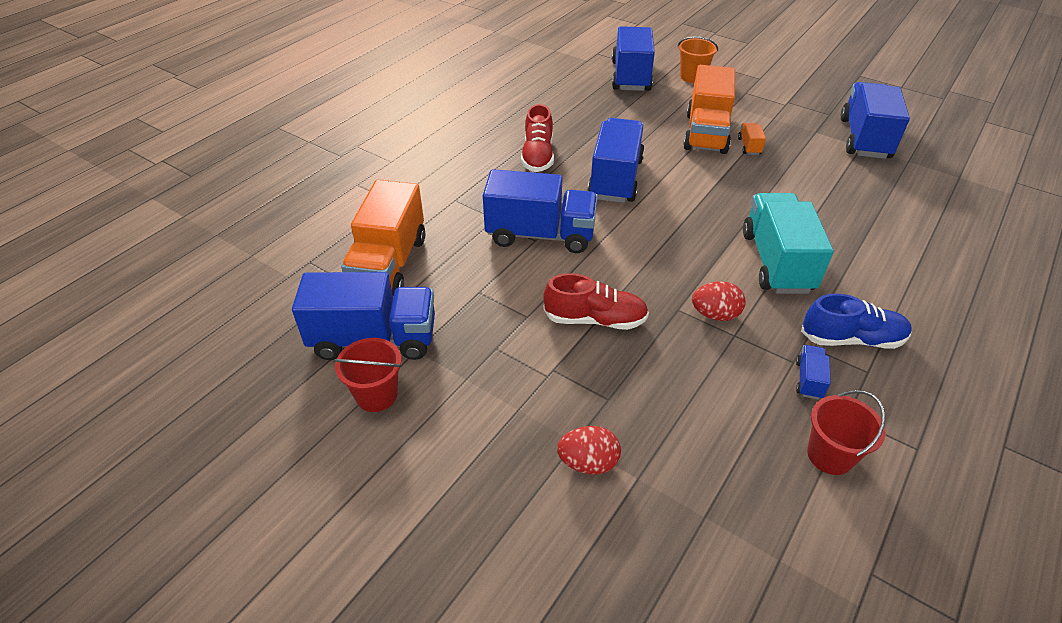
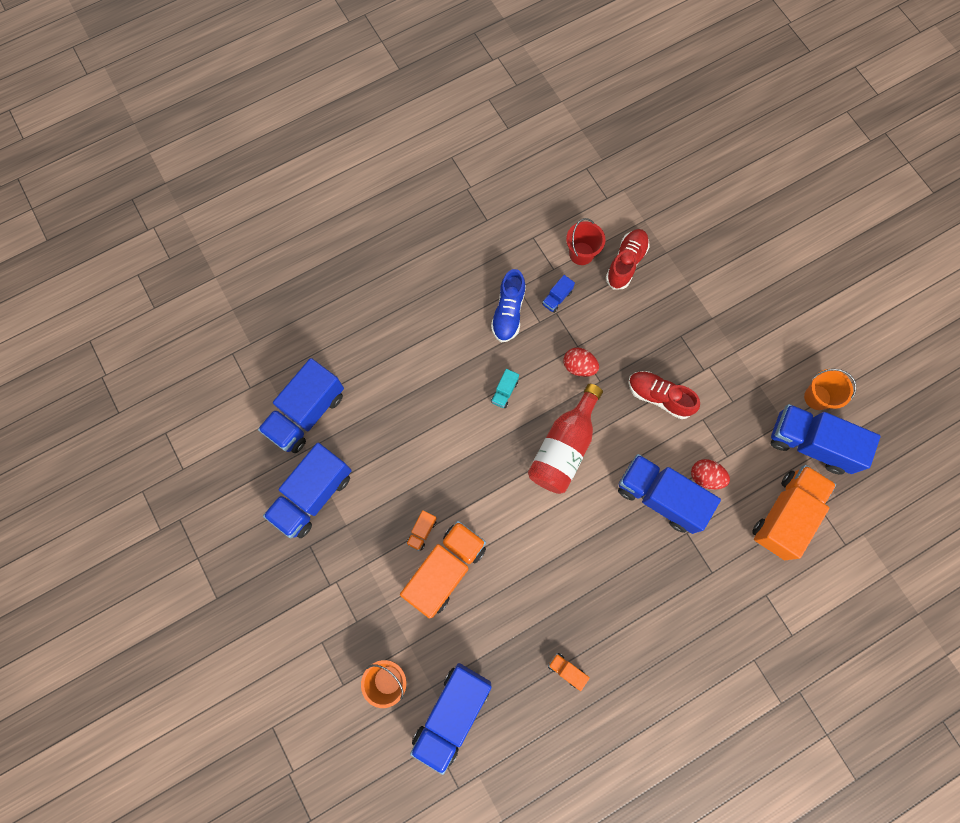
camera: 155 degrees left, 30 degrees up
red bucket [333,338,402,412] -> orange bucket [804,369,856,410]
red shoe [521,104,554,172] -> red shoe moved to [606,229,649,289]
red egg [557,426,621,474] -> red egg moved to [691,459,730,490]
blue truck [588,118,645,203] -> blue truck moved to [258,358,344,453]
turquoise truck [743,193,834,294] -> turquoise truck [491,369,519,408], size x0.42
blue shoe [801,294,912,349] -> blue shoe turned 105 degrees counterclockwise [491,269,526,342]
none -> red bottle [528,384,603,494]
none -> orange truck [548,653,590,691]

